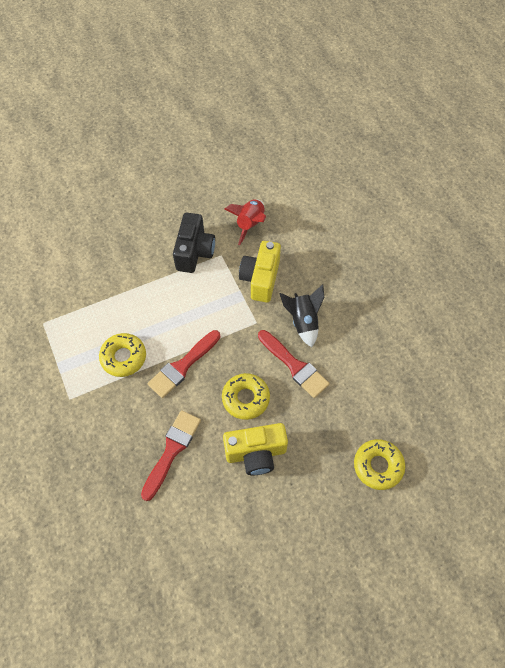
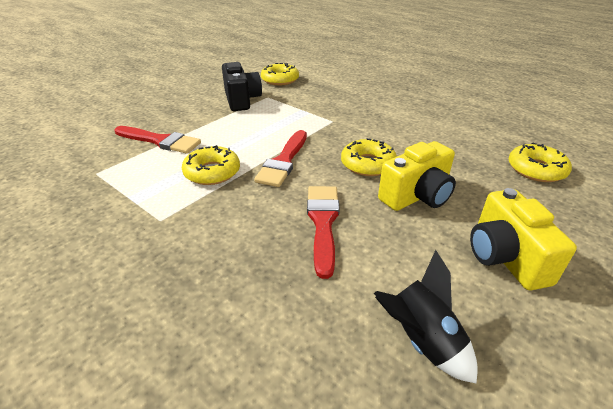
camera: 25 degrees left, 25 degrees down
red rocket [225,199,266,245] -> yellow donut [261,63,299,85]
yellow camera [239,241,281,303] -> yellow camera moved to [470,188,577,290]
red brush [258,330,330,398] -> red brush moved to [115,126,201,154]
black rocket [279,284,324,347] -> black rocket moved to [374,250,478,384]

